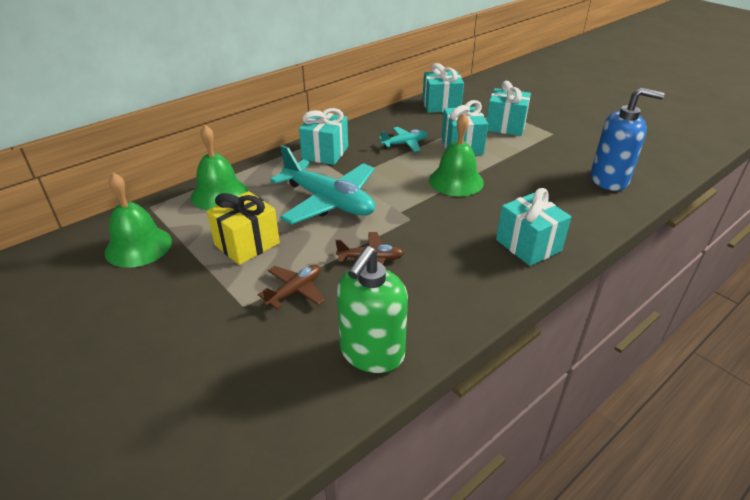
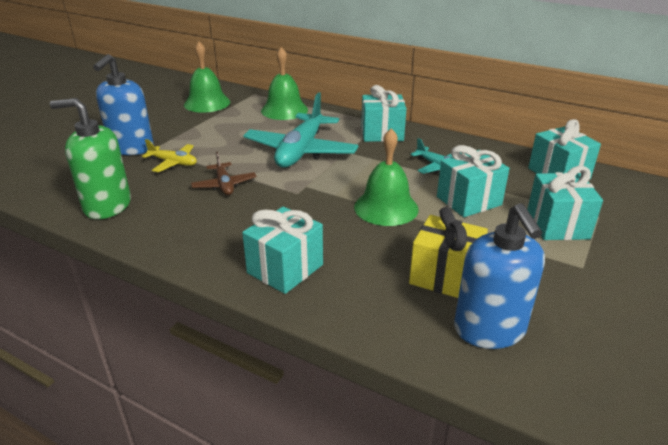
camera: 70 degrees right, 5 degrees down
yellow gift [207,191,280,265] -> yellow gift moved to [409,207,488,298]
brown plane [258,265,325,310] -> yellow plane [142,139,197,172]
none -> blue soap dispenser [93,54,154,155]

